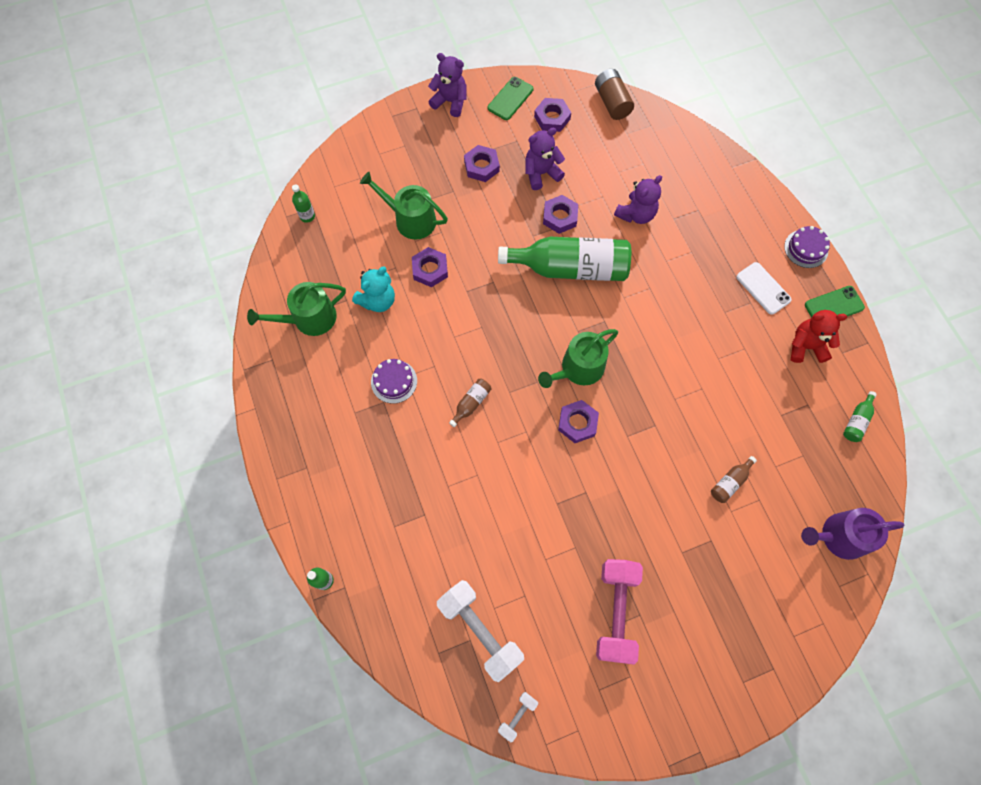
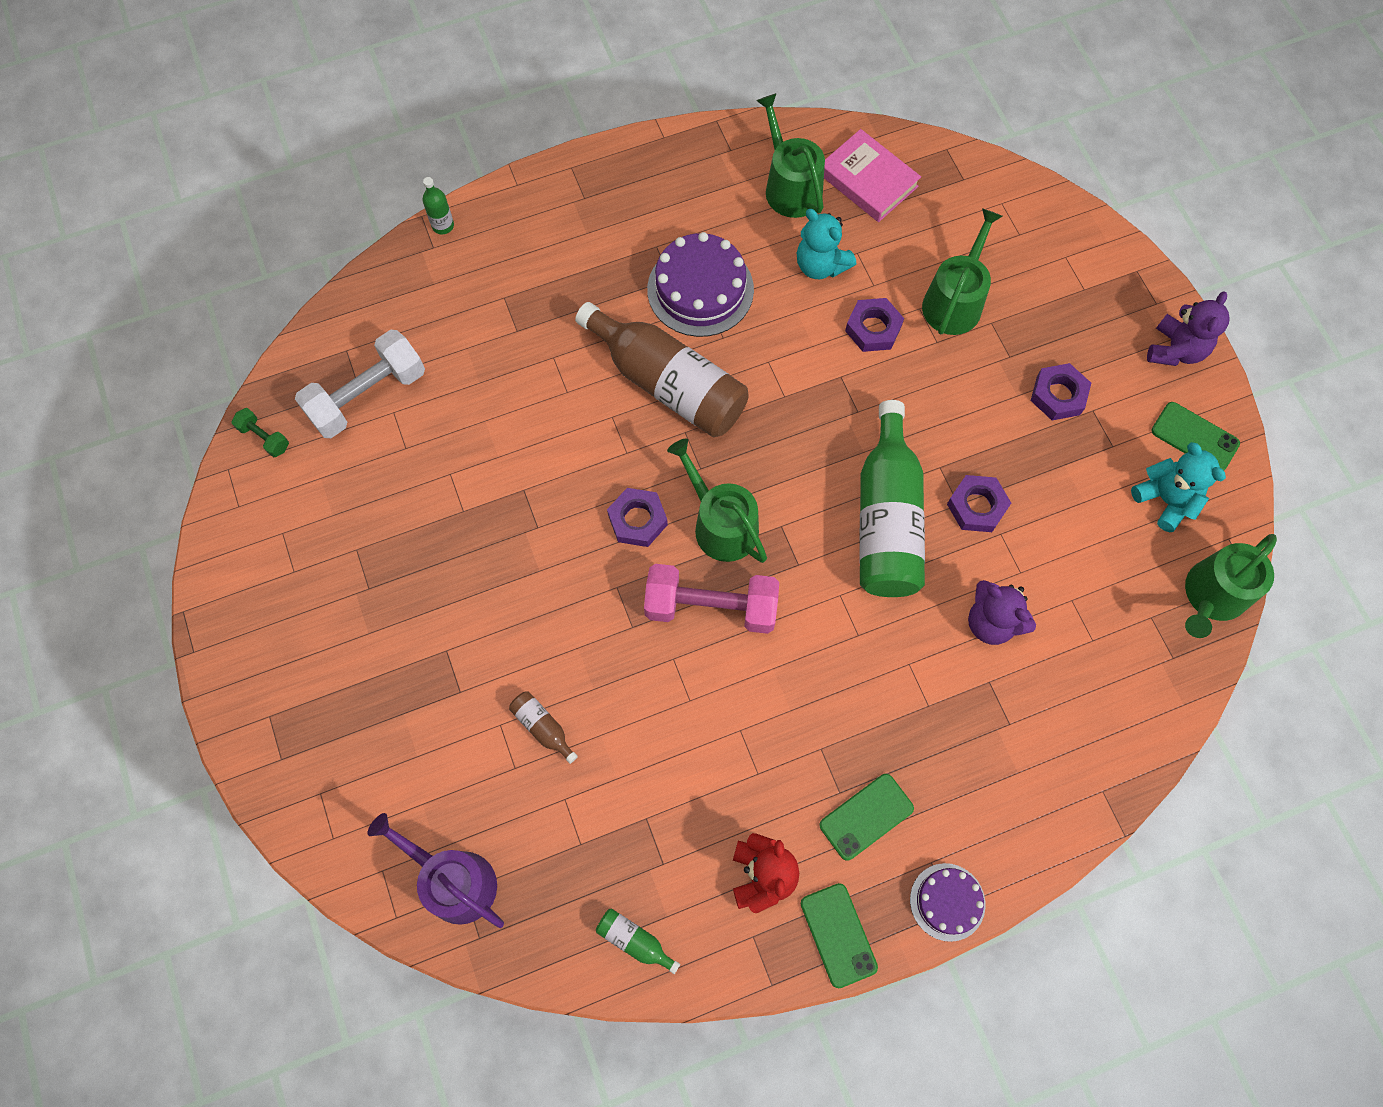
camera: 90 degrees right, 0 degrees up
green bottle [292,184,315,223] -> none
purple cake [371,359,417,404] -> purple cake [647,232,754,337], size x1.70
brown bottle [449,379,492,427] -> brown bottle [575,302,749,437], size x2.49
white dumbbell [498,692,538,743] -> green dumbbell [231,408,289,457]
purple teddy bear [525,128,565,190] -> none
purple nut [534,98,571,132] -> turquoise teddy bear [1131,442,1226,532]
brown battery [595,69,634,120] -> green watering can [1185,534,1277,638]
pink dumbbell [596,559,643,665] -> pink dumbbell moved to [644,564,779,634]
white phone [736,262,792,315] -> green phone [819,774,914,861]
purple watering can [801,508,904,560] -> purple watering can turned 45 degrees counterclockwise [368,813,504,928]
none -> pink book [824,129,921,222]

